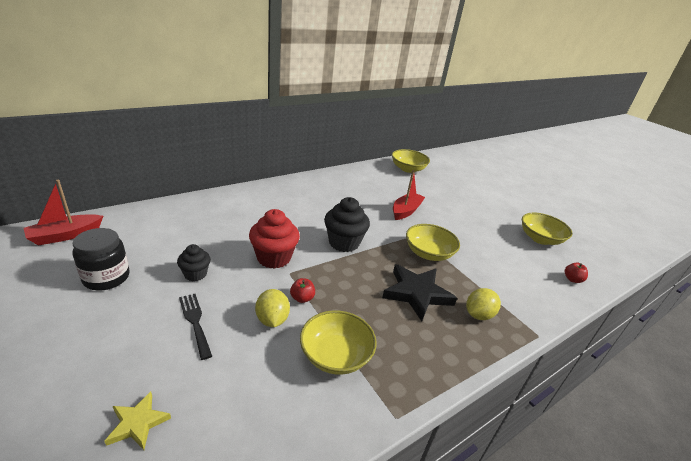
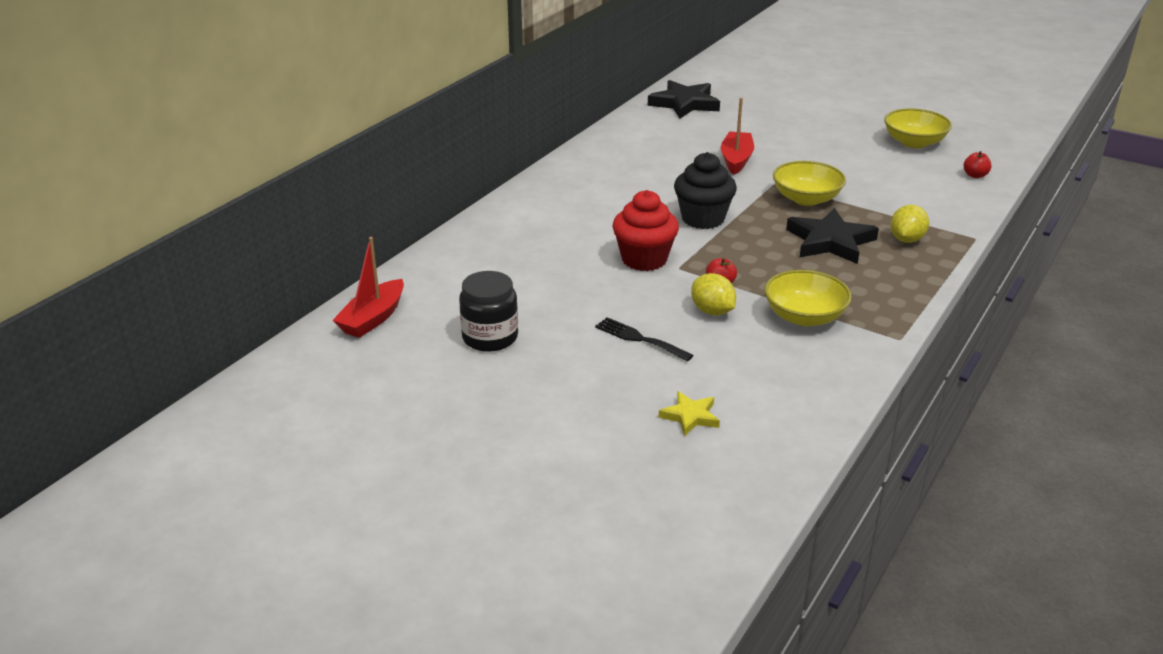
camera: 20 degrees left, 0 degrees up
black cupcake [177,244,211,281] -> none
yellow bowl [392,149,430,173] -> black star [648,80,720,119]

